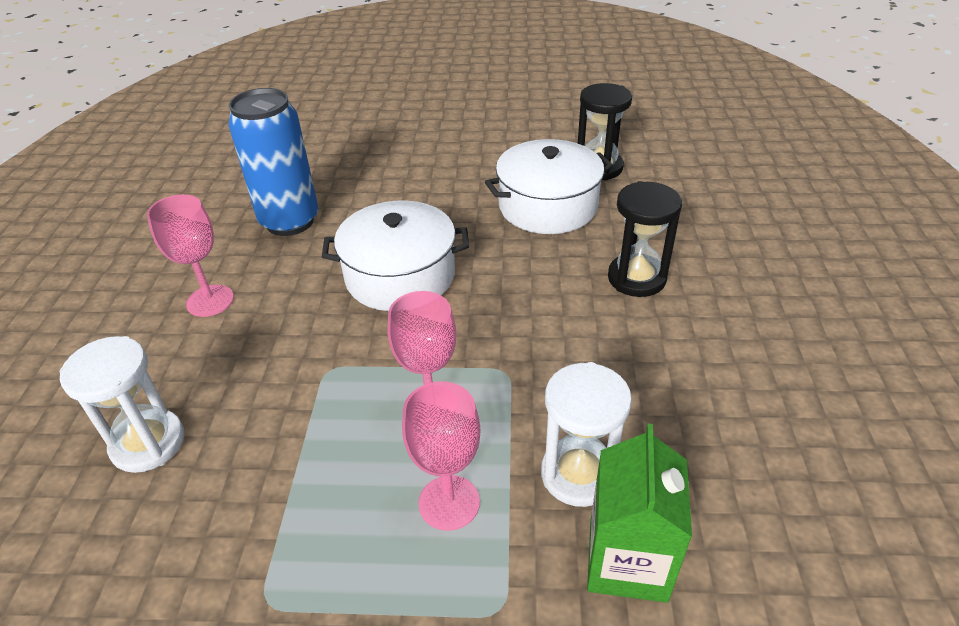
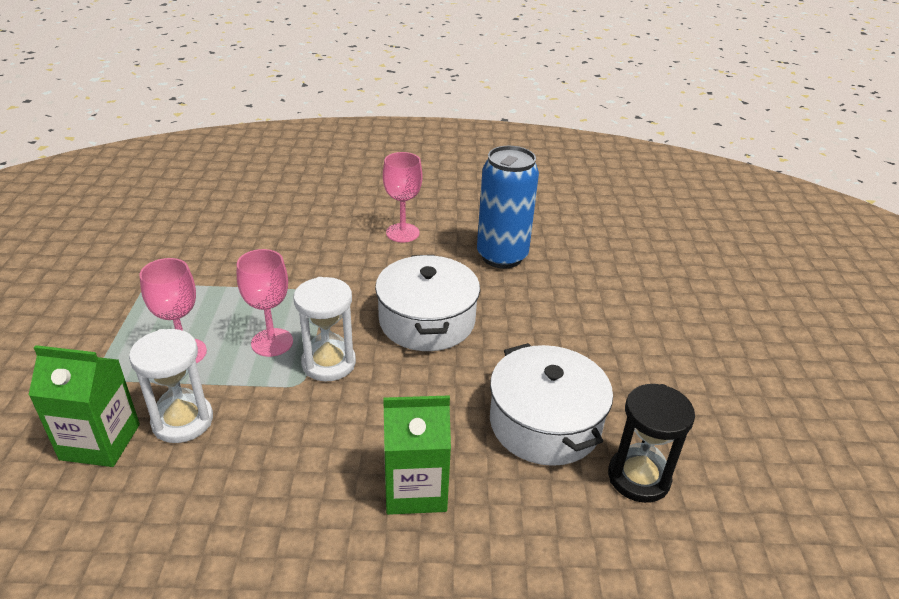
camera: 85 degrees right, 5 degrees down
white hourglass [59,336,184,473] -> white hourglass moved to [293,277,356,382]
black hourglass [608,181,682,297] -> green carton [383,395,451,515]

